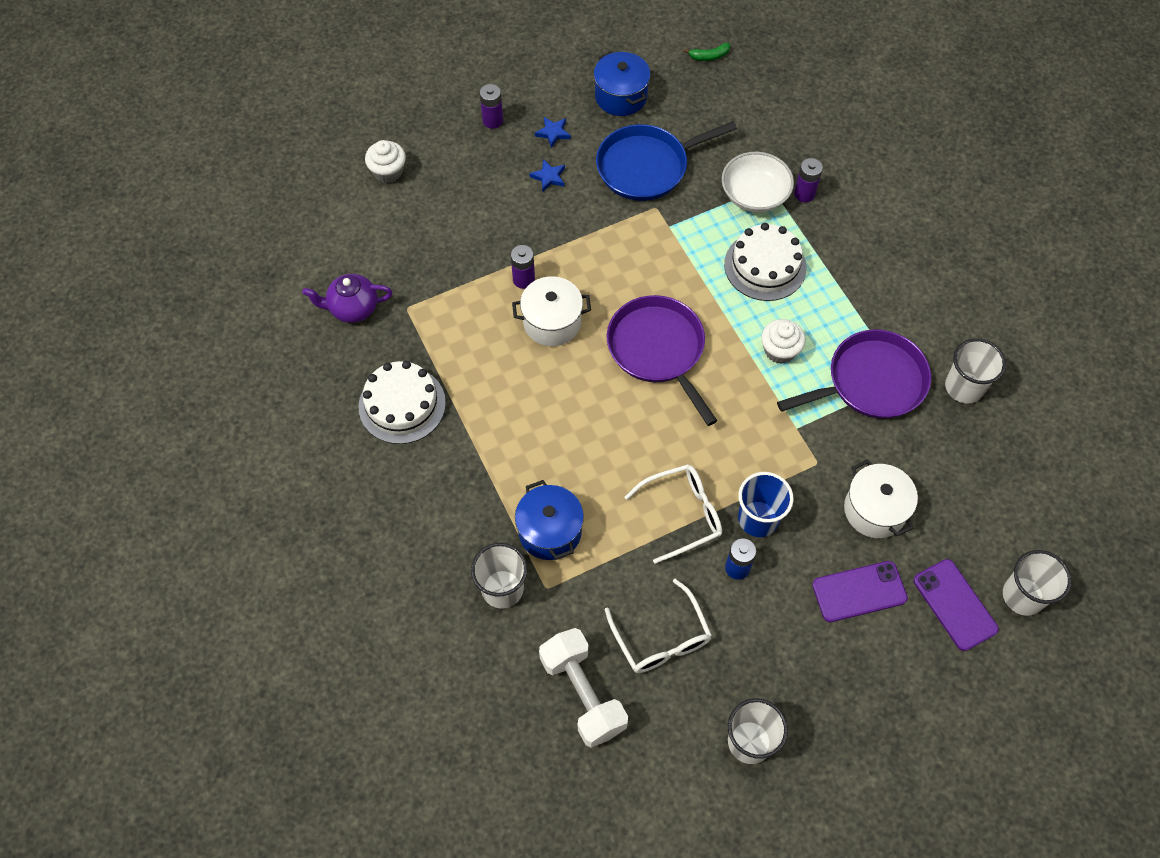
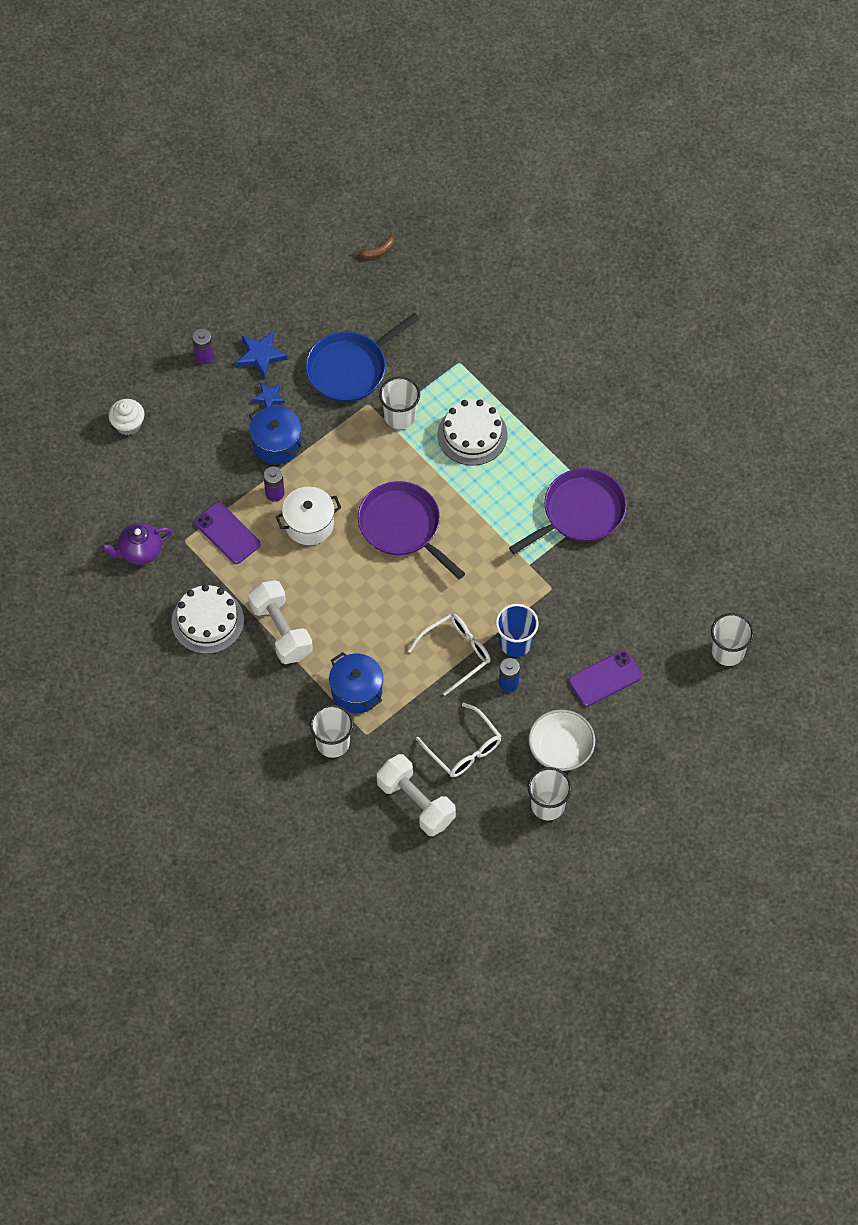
camera: 15 degrees left, 0 degrees up
blue star [535,117,571,148] -> blue star [236,332,288,379], size x1.59
blue pot [594,51,651,116] -> blue pot moved to [249,406,303,464]
green banana [684,43,730,61] -> brown banana [354,236,394,258]
white bowl [721,152,794,212] -> white bowl moved to [528,709,595,771]
white cupcake [761,319,805,364] -> none
purple battery [794,158,823,202] -> none
white pot [844,459,918,538] -> none
purple phone [914,559,999,651] -> purple phone moved to [194,502,261,564]
white cup [945,338,1006,404] -> white cup moved to [379,377,420,429]
none -> white dumbbell [248,580,313,664]

